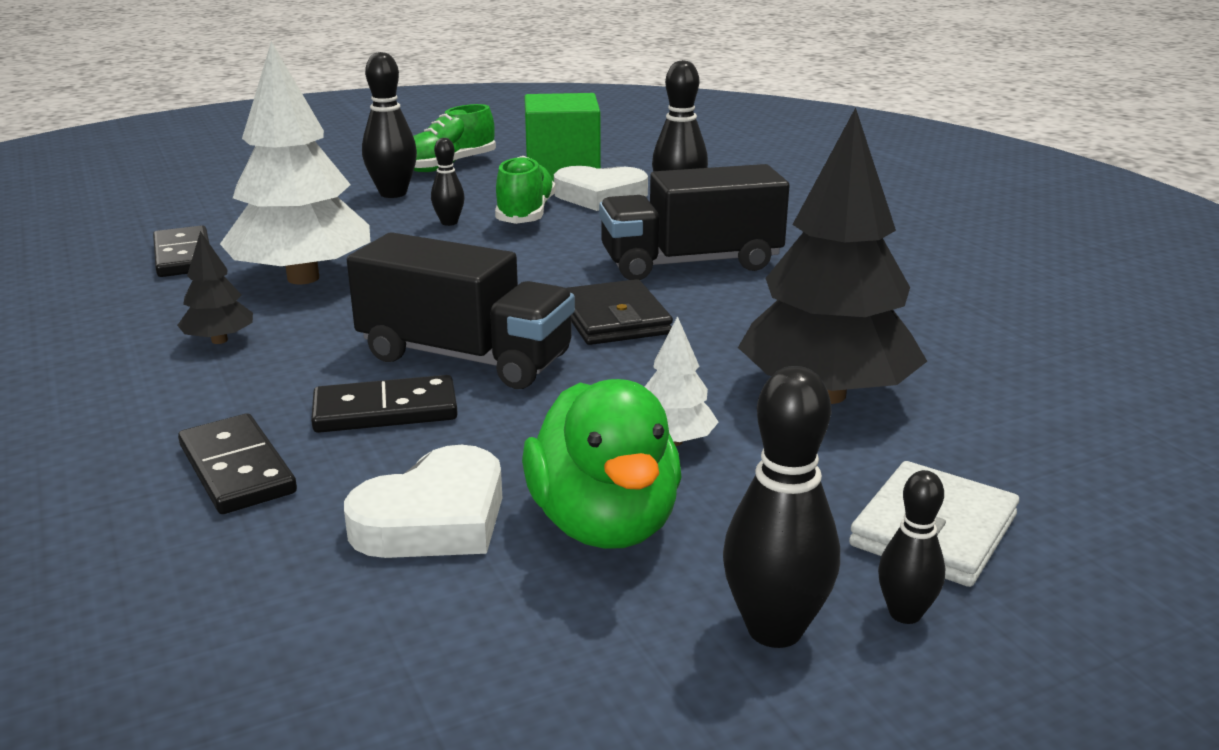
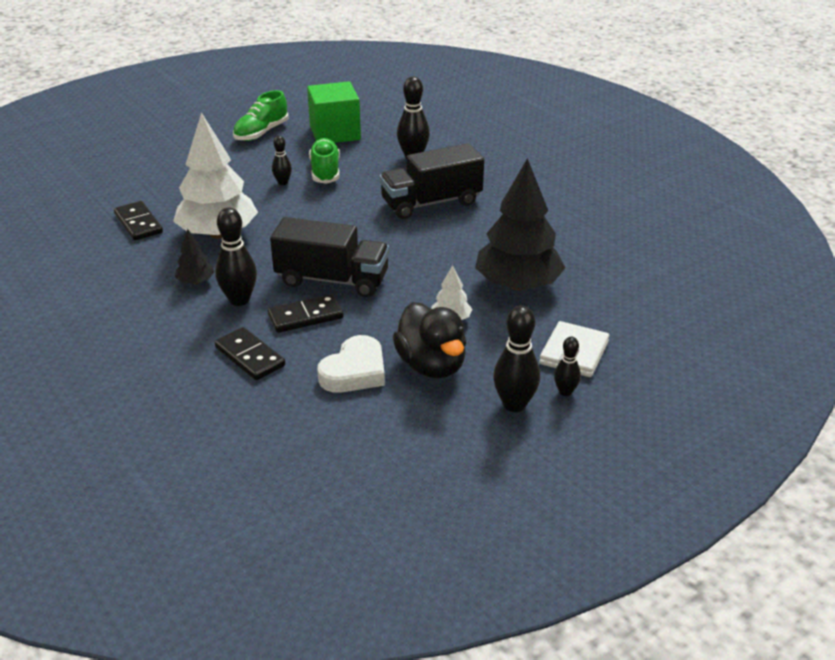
camera: 10 degrees left, 10 degrees up
black bowling pin [362,52,417,198] -> black bowling pin moved to [215,207,257,306]
green duck [522,379,682,549] -> black duck [393,302,466,378]
white heart [554,166,648,211] -> none
black wallet [566,279,673,345] -> none

